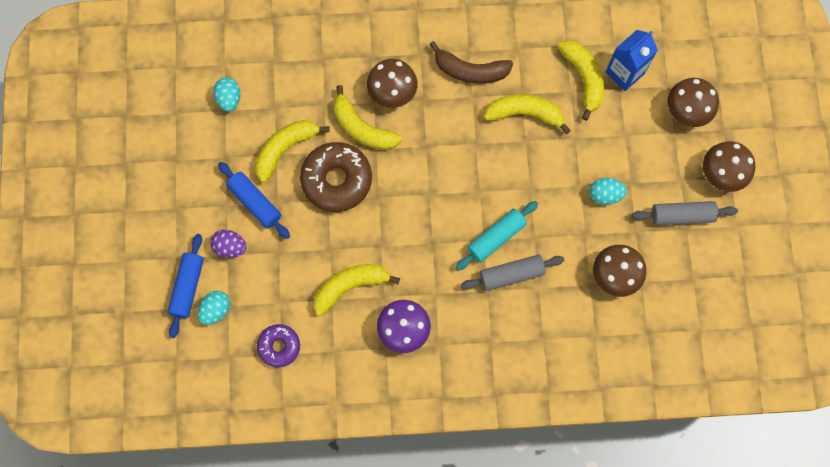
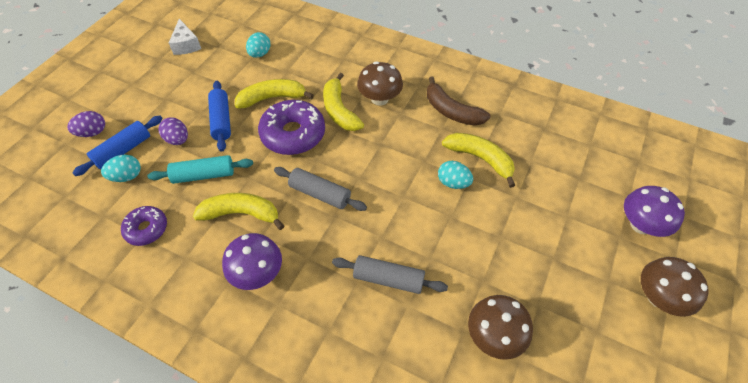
camera: 30 degrees right, 20 degrees down
brown donut [300,142,372,212] -> purple donut [258,100,325,155]
turquoise rolling pin [456,201,538,270] -> turquoise rolling pin moved to [147,155,253,184]
yellow banana [558,40,604,121] -> none
turquoise egg [590,178,627,205] -> turquoise egg moved to [438,161,473,189]
blue carton [605,30,658,91] -> none
grey rolling pin [632,201,738,225] -> grey rolling pin moved to [274,167,367,211]
brown mushroom [667,78,719,127] -> purple mushroom [624,186,685,237]
none -> purple egg [67,111,105,137]
none -> white cheese [169,19,201,55]

